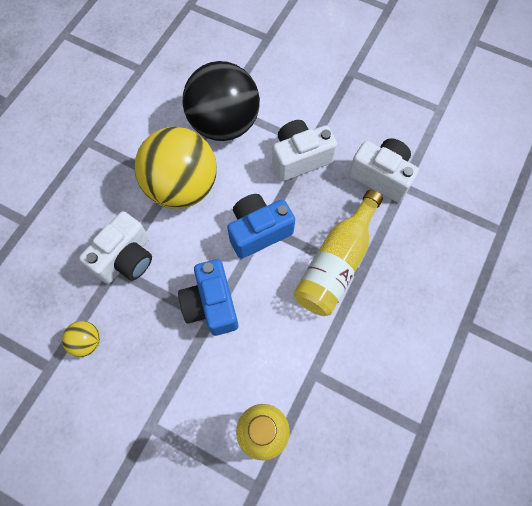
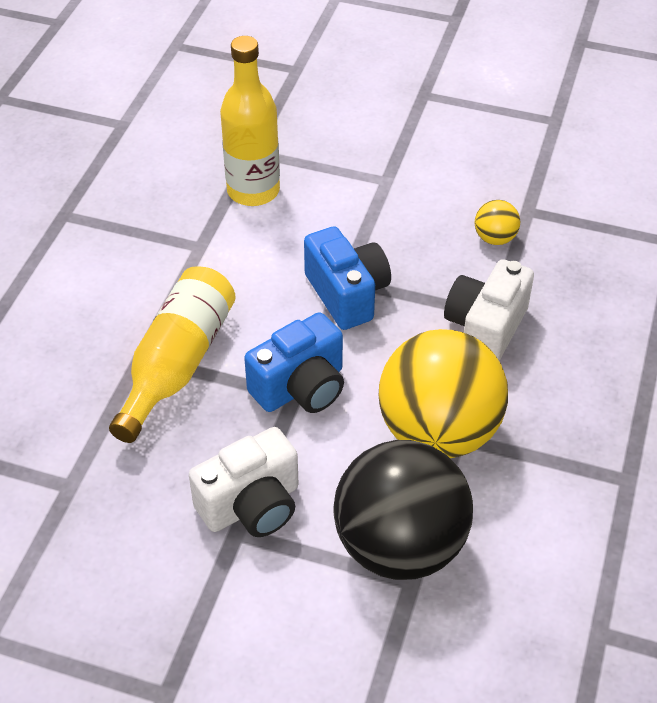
camera: 170 degrees right, 20 degrees down
white camera [349,138,419,202] -> none

